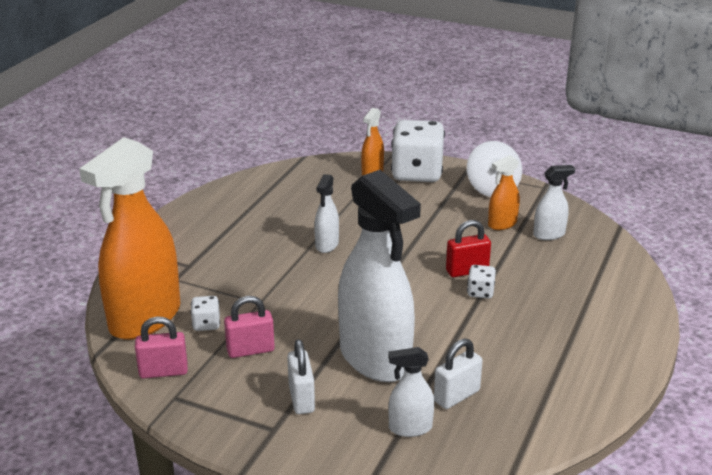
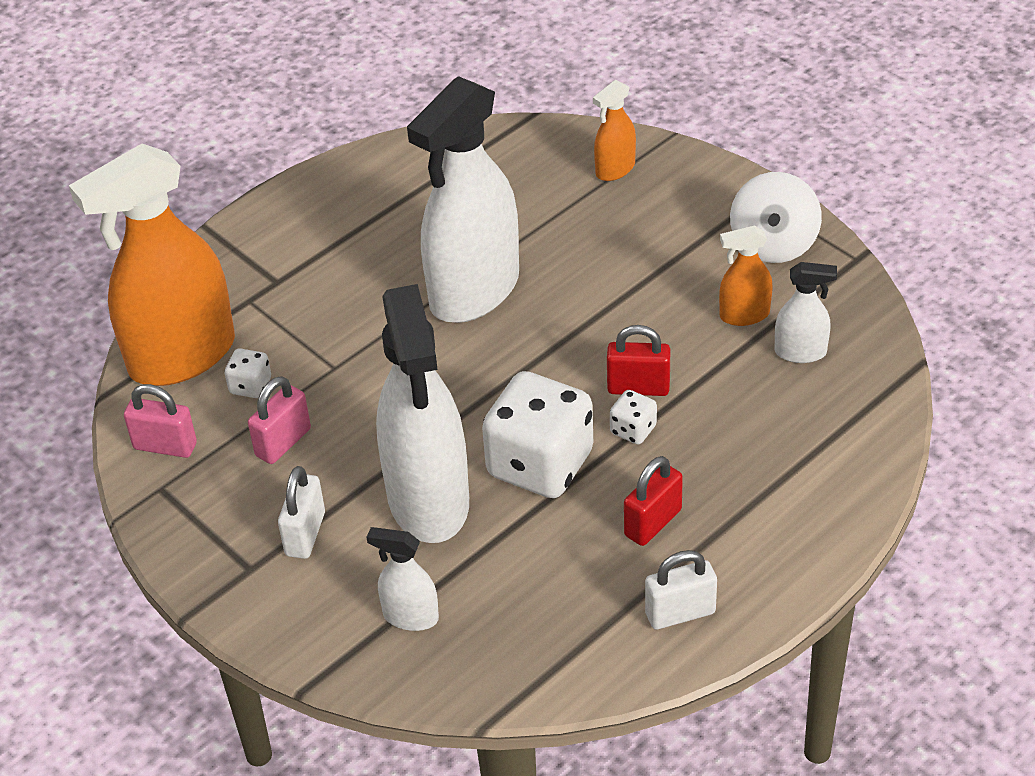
camera: 25 degrees right, 15 degrees up
pink padlock [224,296,275,358] -> pink padlock turned 60 degrees counterclockwise [248,376,311,464]
white spray bottle [314,174,339,253] -> white spray bottle [407,76,519,323], size x2.26
white dice [391,120,445,182] -> white dice moved to [482,371,593,498]
white padlock [434,339,483,409] -> white padlock moved to [645,550,717,629]
none -> red padlock [624,456,683,546]

